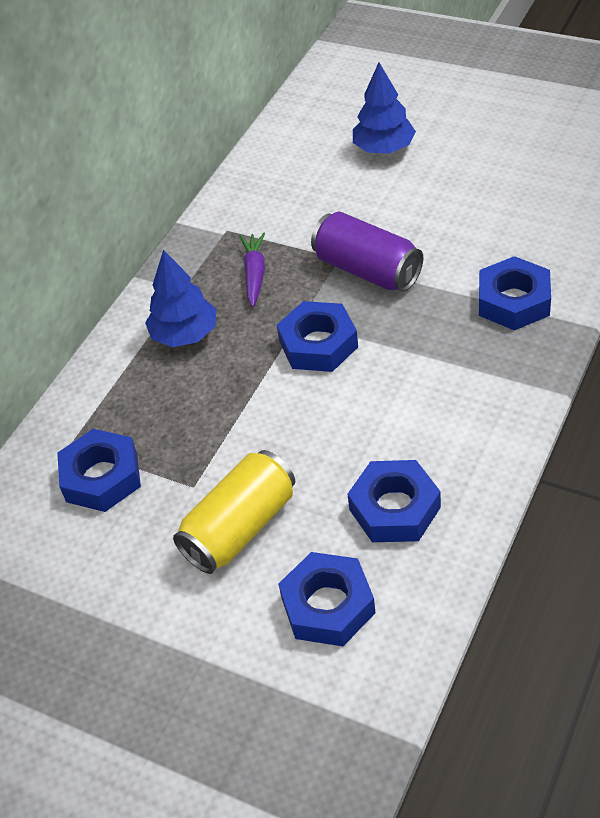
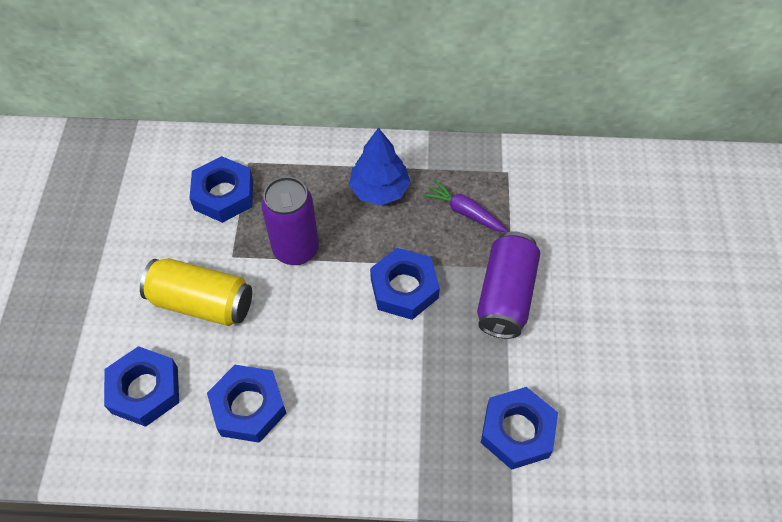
camera: 60 degrees right, 10 degrees up
purple carrot [240,233,265,307] -> purple carrot turned 120 degrees counterclockwise [423,180,508,232]
blue tree [353,63,416,154] -> none
none -> purple can [261,177,319,265]

